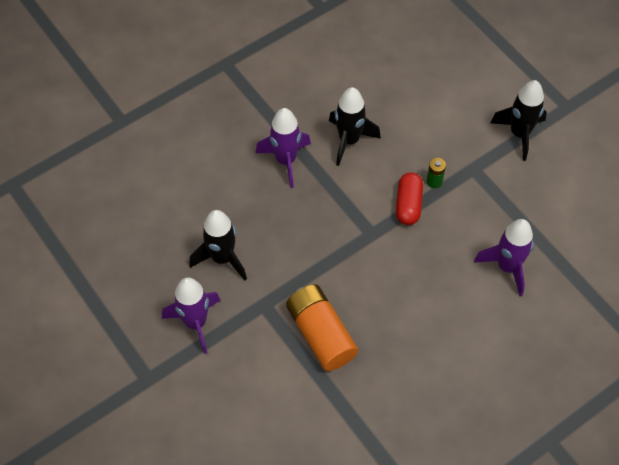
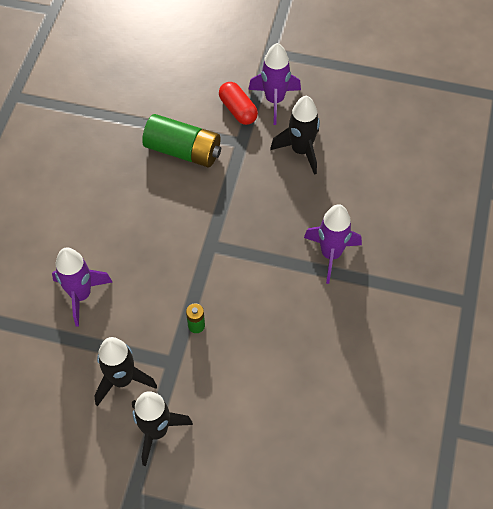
camera: 140 degrees right, 0 degrees up
orange battery [286,284,358,371] -> green battery [142,114,221,168]
black rocket [329,87,381,166] -> black rocket moved to [94,337,157,406]
red capsule [396,172,423,225] -> red capsule moved to [219,82,258,125]

